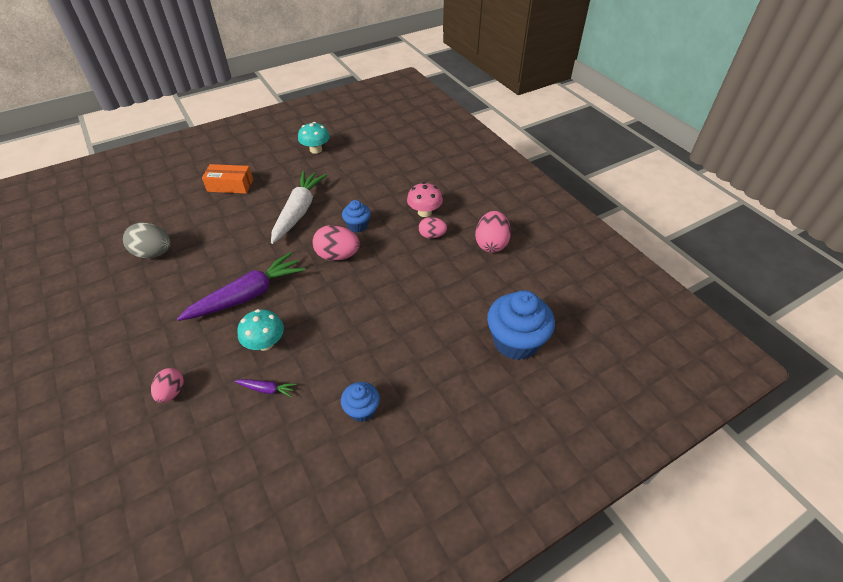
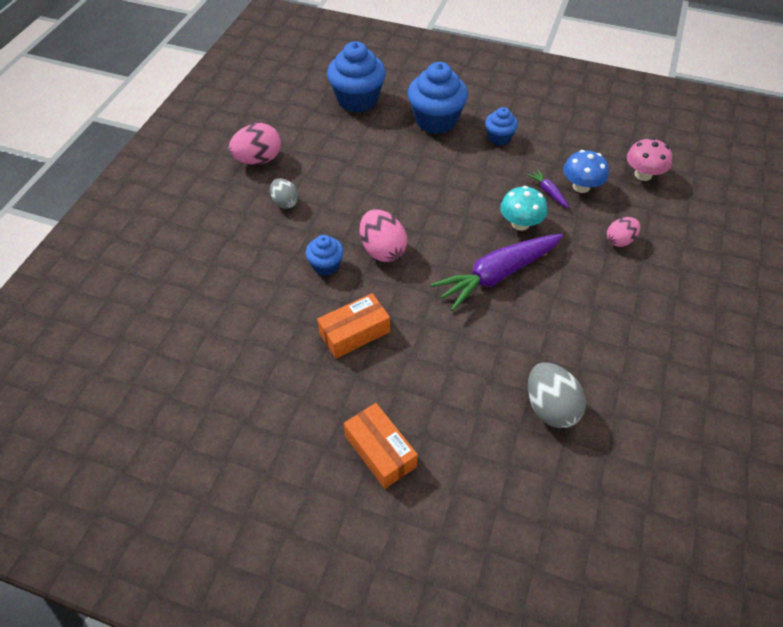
camera: 130 degrees left, 5 degrees up
purple carrot [177,252,305,321] -> purple carrot turned 45 degrees counterclockwise [430,234,563,311]
white carrot [271,171,327,244] -> orange box [317,293,390,359]
turquoise mushroom [298,122,330,154] -> none
pink mushroom [407,182,443,217] -> pink mushroom moved to [627,138,672,181]
pink egg [419,217,447,239] -> grey egg [270,178,299,209]
none -> blue cupcake [408,62,468,134]
none -> blue mushroom [563,150,609,193]

